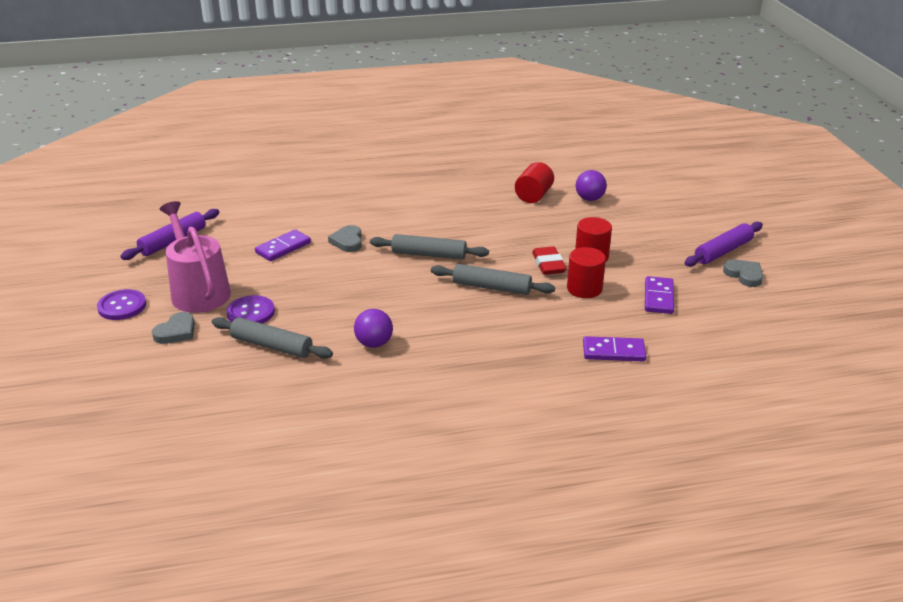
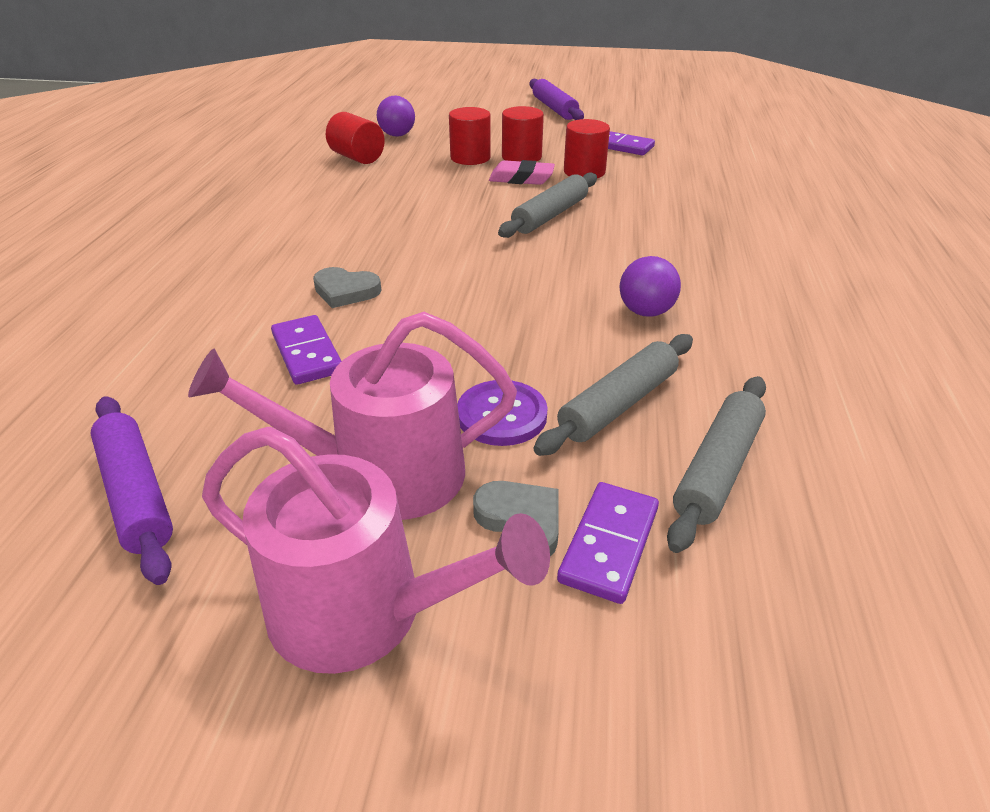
camera: 70 degrees left, 5 degrees up
purple button [97,289,146,320] -> pink watering can [202,427,550,674]
grey rolling pin [370,234,489,260] -> grey rolling pin moved to [667,376,766,553]
red eraser [532,246,566,275] -> pink eraser [489,160,555,185]
purple domino [583,336,647,361] -> purple domino moved to [557,482,659,604]
grey heart [723,259,763,287] -> none
none -> red cylinder [449,107,491,165]

